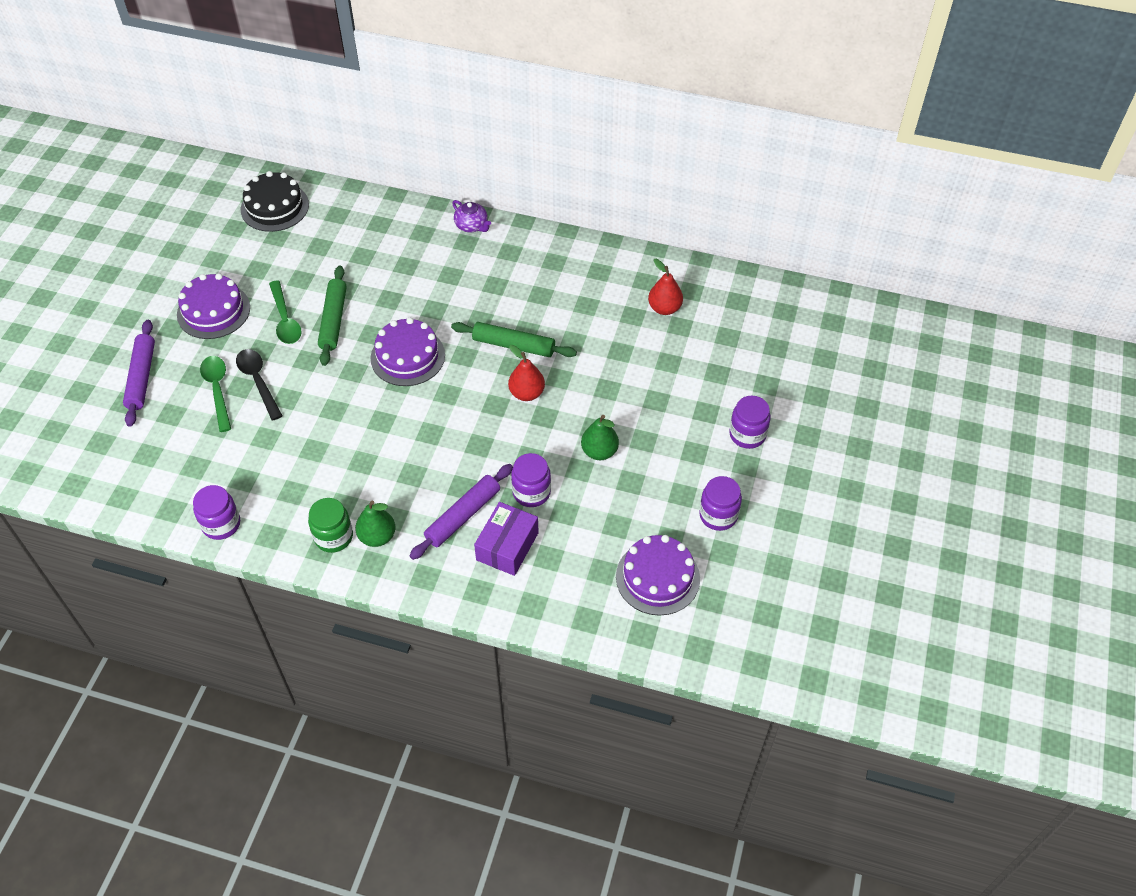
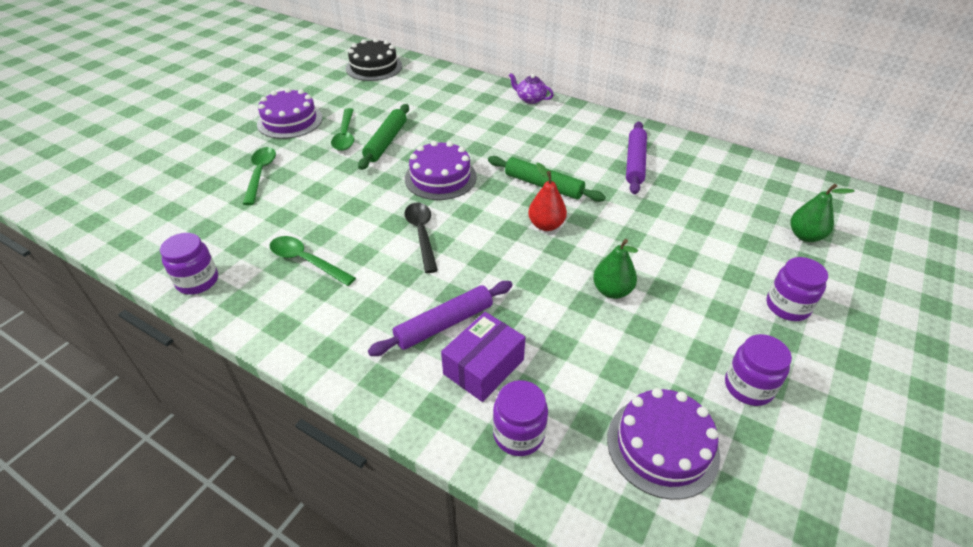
camera: 15 degrees right, 10 degrees down
purple rolling pin [123,320,155,427] -> purple rolling pin moved to [626,122,647,194]
black spoon [236,349,283,420] -> black spoon moved to [405,203,438,273]
green jar [308,498,353,553] -> none
green pear [355,501,395,547] -> green pear moved to [791,184,855,242]
purple teapot [452,200,491,232] -> purple teapot turned 150 degrees clockwise [509,73,554,104]
purple jar [511,453,551,507] -> purple jar moved to [493,380,548,456]
red pear [648,259,683,315] -> none
none -> green spoon [270,236,356,286]

